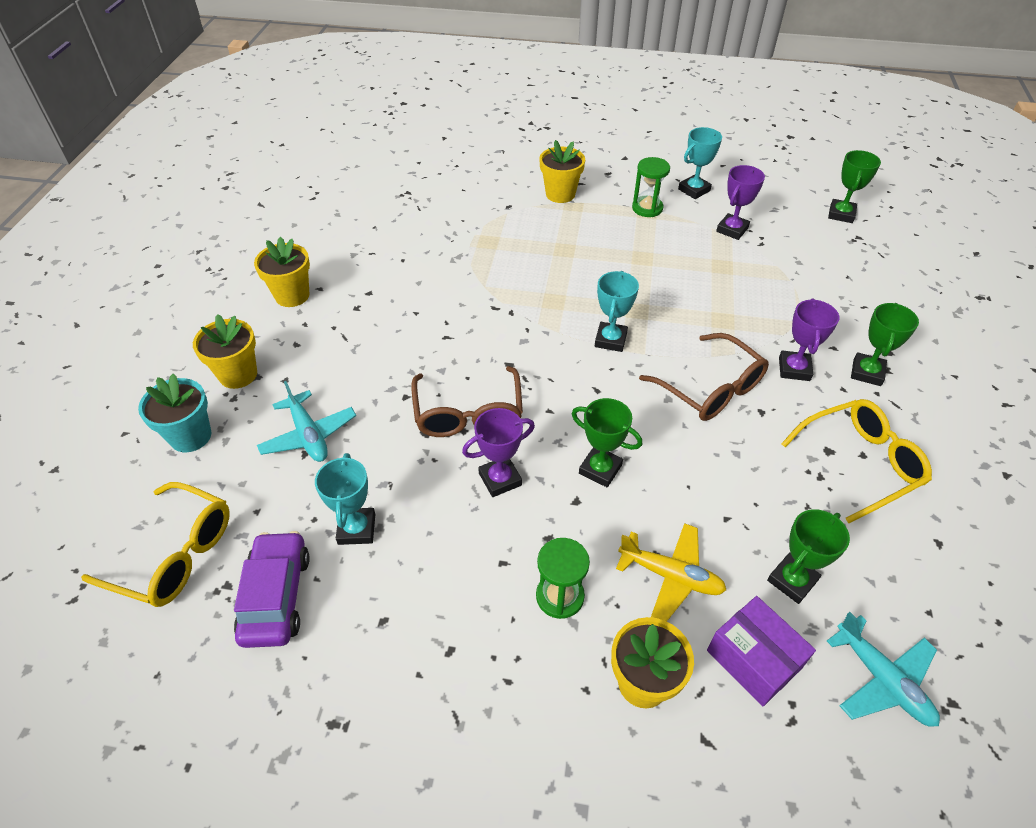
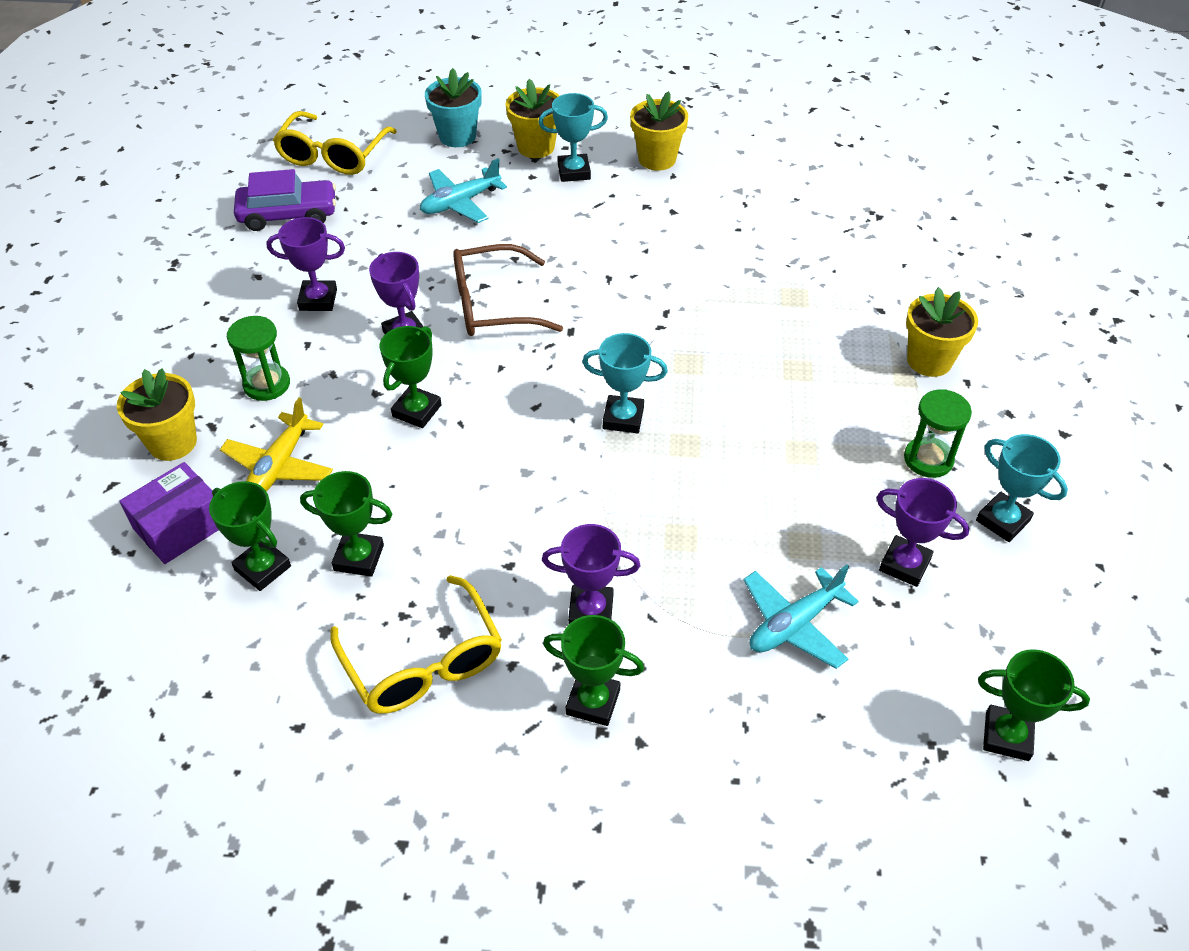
camera: 85 degrees right, 0 degrees up
turquoise trophy [315,453,375,545] -> turquoise trophy moved to [538,93,608,182]
brown glasses [639,333,769,421] -> none
turquoise plane [827,612,940,727] -> turquoise plane moved to [743,565,859,669]
none -> purple trophy [267,217,345,311]
none -> green trophy [300,471,392,577]

